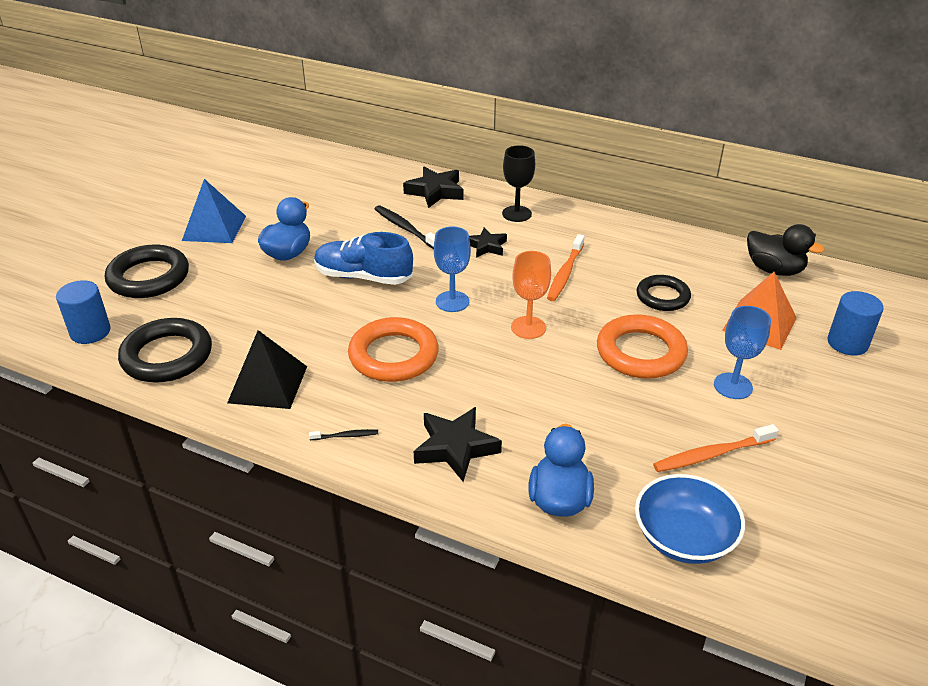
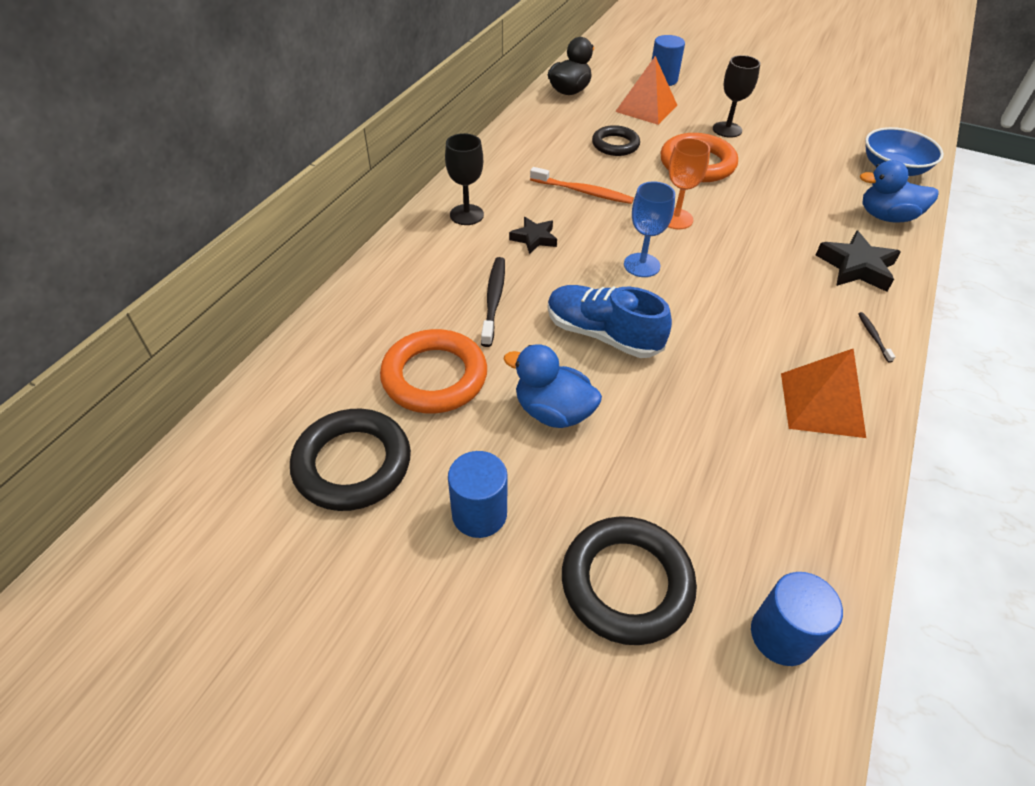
camera: 90 degrees left, 10 degrees up
black ring [118,318,212,383] -> black ring moved to [290,409,411,511]
blue pyramid [182,179,246,243] -> blue cylinder [448,451,508,538]
black pyramid [227,330,307,409] -> orange pyramid [781,348,866,438]
blue shoe [314,232,413,285] -> blue shoe turned 105 degrees clockwise [548,285,672,358]
orange ring [348,317,439,382] -> orange ring moved to [380,329,487,414]
black toothbrush [375,205,435,249] -> black toothbrush turned 135 degrees clockwise [481,257,505,347]
black star [403,167,463,208] -> none
orange toothbrush [653,424,779,472] -> none
blue goblet [714,306,771,399] -> black goblet [713,55,760,138]

